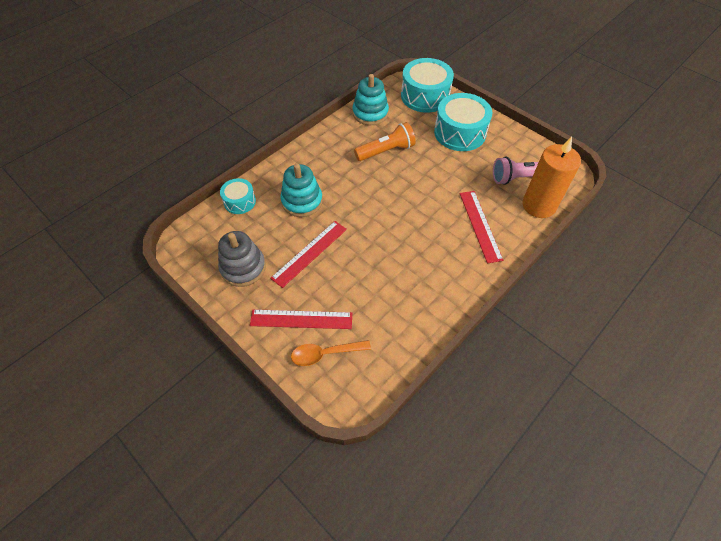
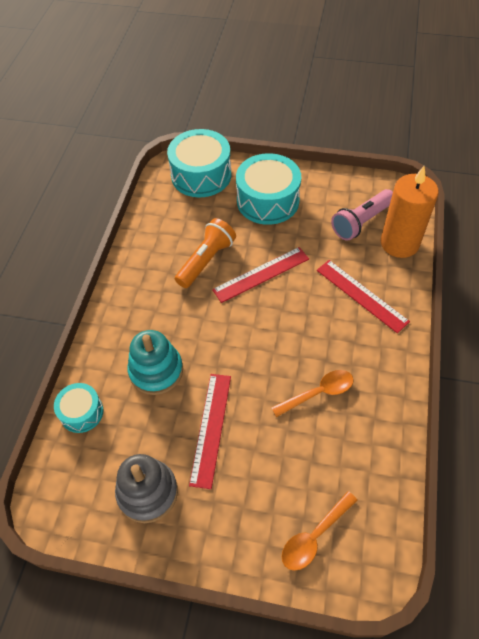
camera: 30 degrees left, 0 degrees up
red ruler [250,309,352,329] -> red ruler moved to [212,247,309,303]
turquoise stacking toy [352,74,389,125] -> none
none -> orange spoon [271,370,354,417]

